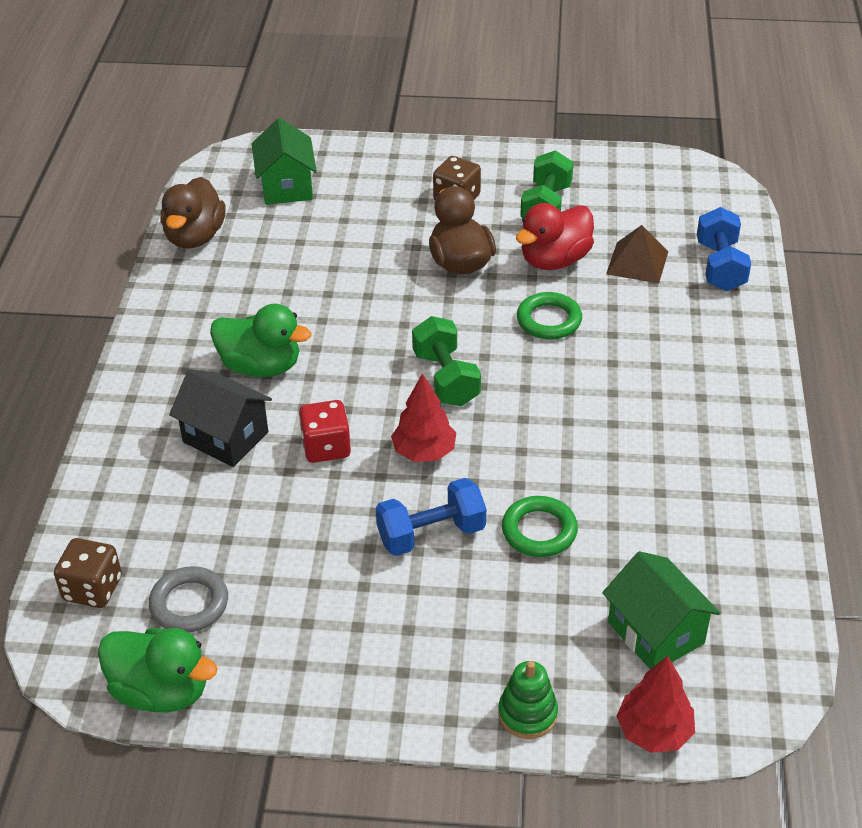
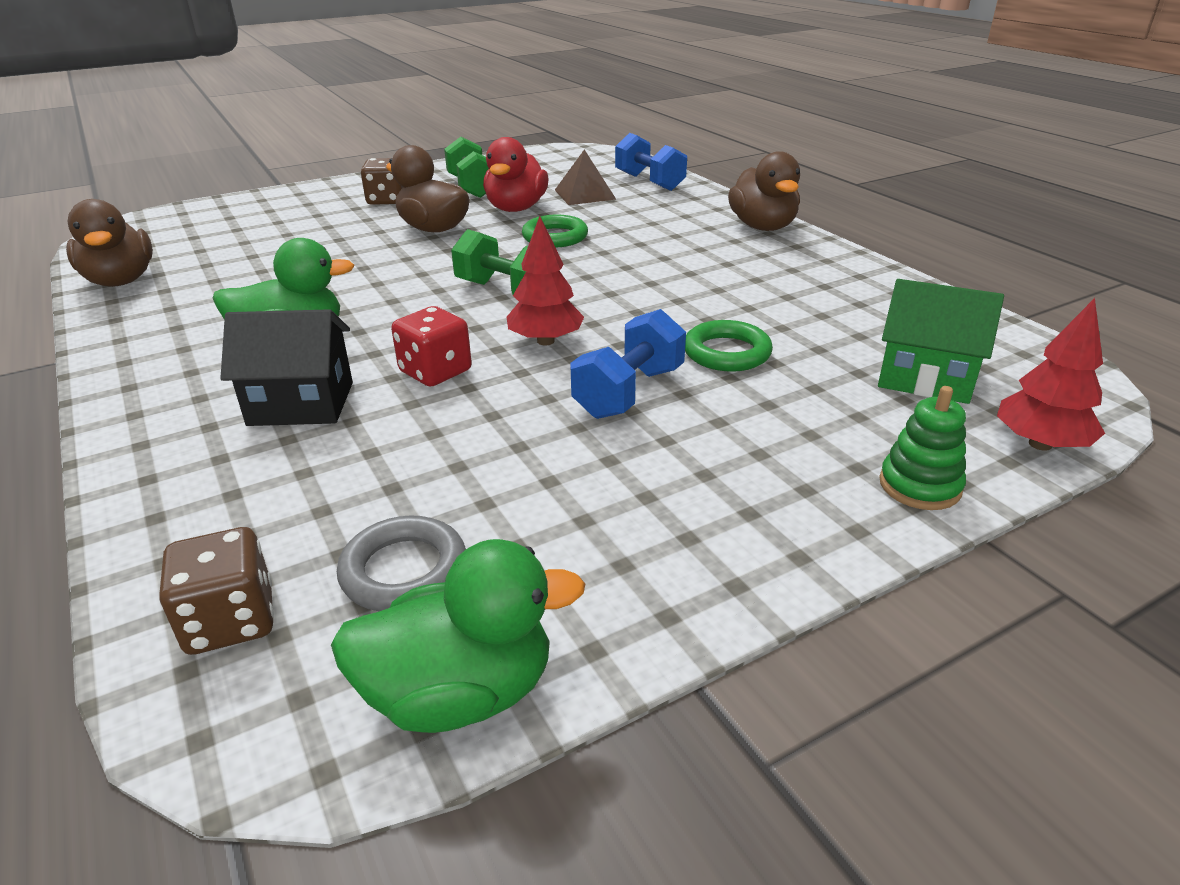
camera: 35 degrees left, 10 degrees down
green house [252,118,317,205] -> none
none -> brown duck [728,151,800,231]

